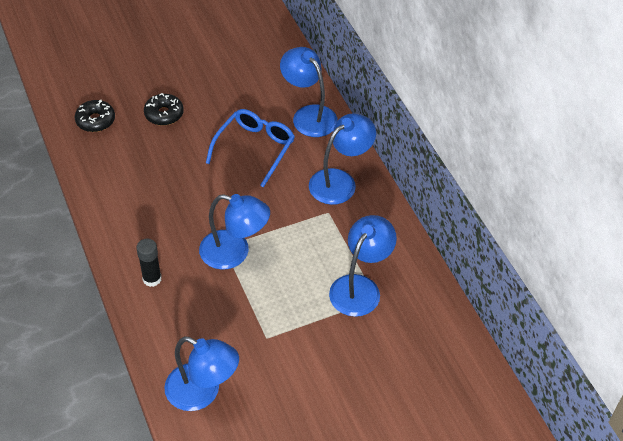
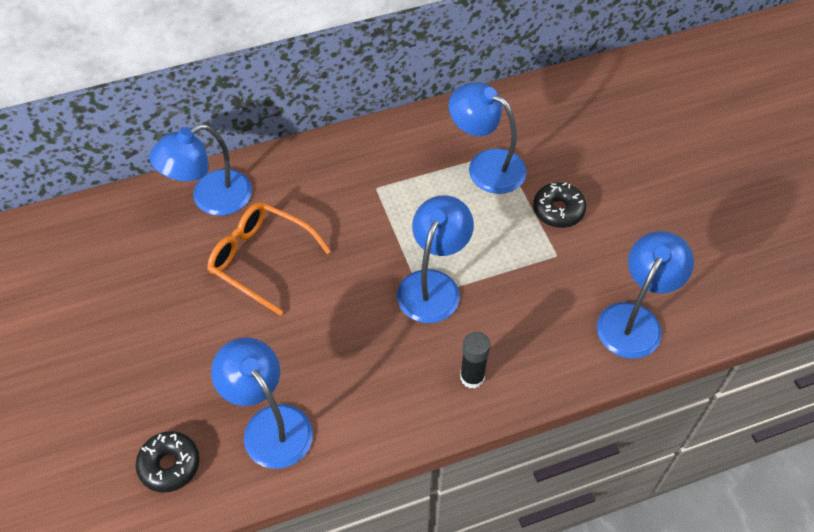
camera: 85 degrees left, 5 degrees up
black donut [144,93,184,126] -> black donut moved to [533,182,586,228]
blue glasses [206,109,295,187] -> orange glasses [207,203,331,316]
blue lamp [309,113,376,205] -> blue lamp moved to [211,338,313,469]

